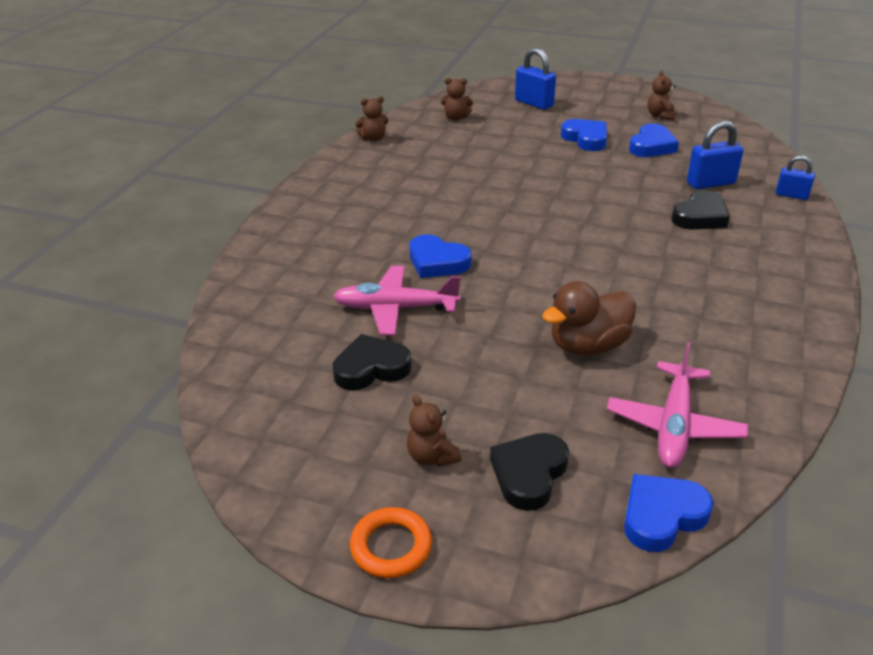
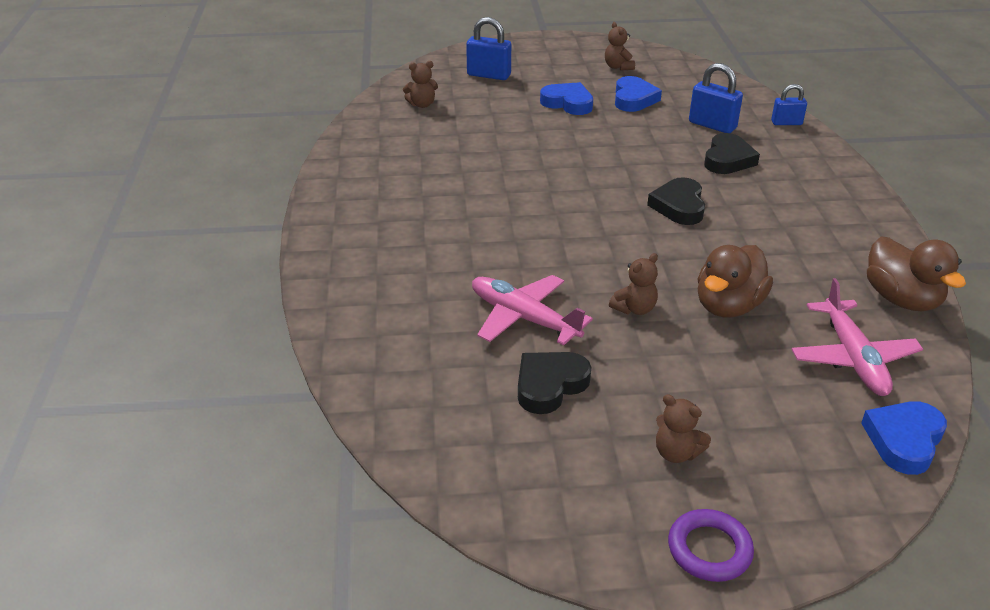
camera: 25 degrees left, 0 degrees up
pink plane [333,266,461,335] -> pink plane turned 60 degrees clockwise [472,275,593,346]
orange ring [350,507,432,578] -> purple ring [668,509,754,582]
brown teddy bear [355,96,388,141] -> brown teddy bear moved to [609,253,658,315]
blue heart [409,234,471,278] -> none
black heart [490,433,569,511] -> black heart moved to [647,177,705,225]
blue padlock [687,121,744,189] -> blue padlock turned 75 degrees clockwise [689,63,743,133]
none -> brown duck [867,236,966,311]

